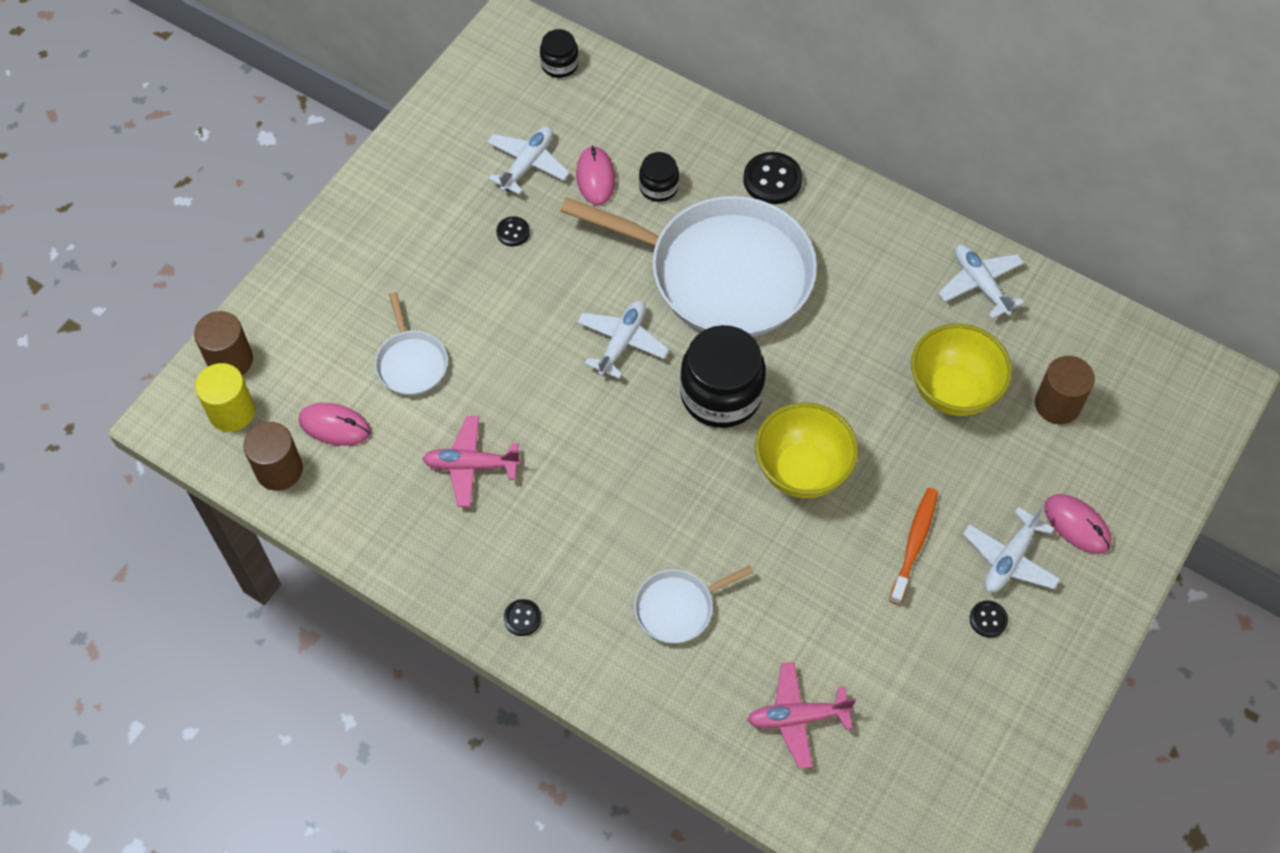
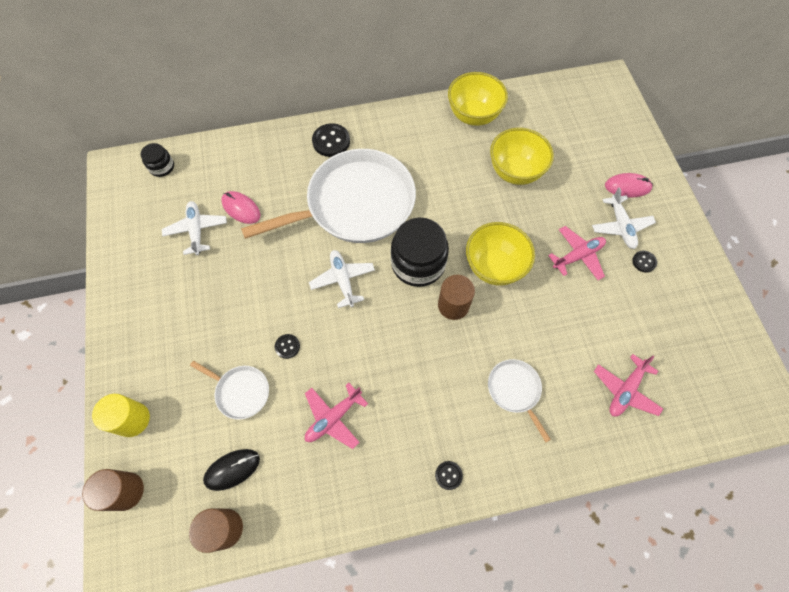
camera: 45 degrees left, 5 degrees up
yellow cylinder [195,363,255,432] -> yellow cylinder moved to [92,394,150,437]
pink mouse [298,403,371,446] -> black mouse [203,449,260,491]
black button [496,216,530,246] -> black button moved to [275,334,300,359]
white pan [634,565,754,643] -> white pan turned 135 degrees clockwise [488,359,551,442]
black jar [639,152,679,202] -> none
orange toothbrush [889,488,938,605] -> pink plane [548,226,606,280]
white plane [938,244,1024,319] -> yellow bowl [448,72,508,126]
brown cylinder [1035,356,1095,424] -> brown cylinder moved to [438,275,475,320]

